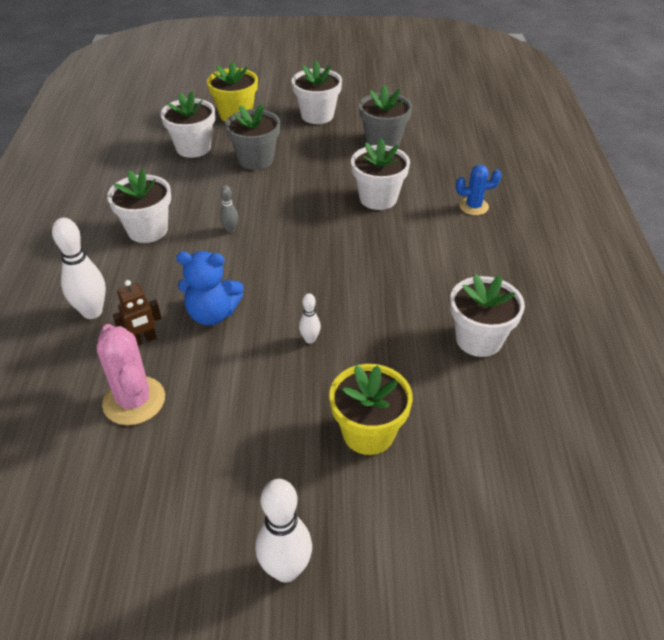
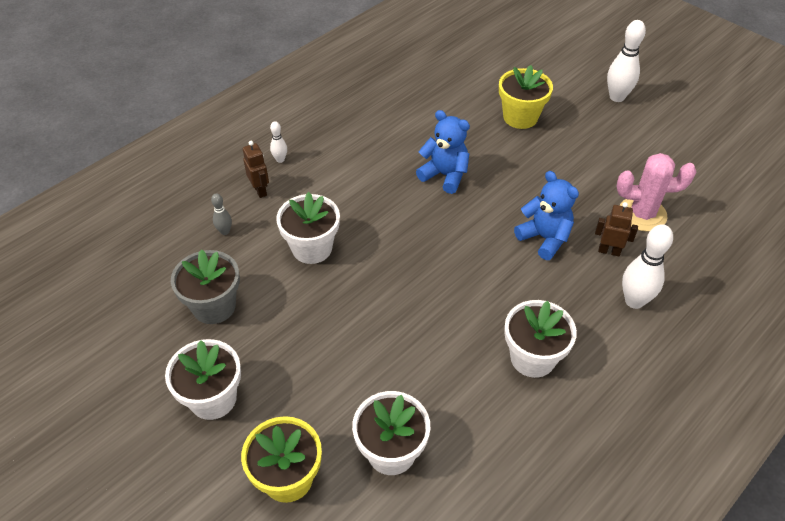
camera: 135 degrees left, 5 degrees up
pink cactus [97,324,165,425] -> pink cactus turned 75 degrees clockwise [616,153,696,232]
grey bowling pin [220,185,238,233] -> grey bowling pin moved to [211,193,232,235]
grey flower pot [225,104,280,170] -> none
white bowling pin [299,293,321,344] -> white bowling pin moved to [270,121,287,163]
white flower pot [450,274,525,357] -> none
blue cactus [456,165,502,215] -> brown robot [243,141,269,198]
none -> blue teddy bear [416,110,470,194]

